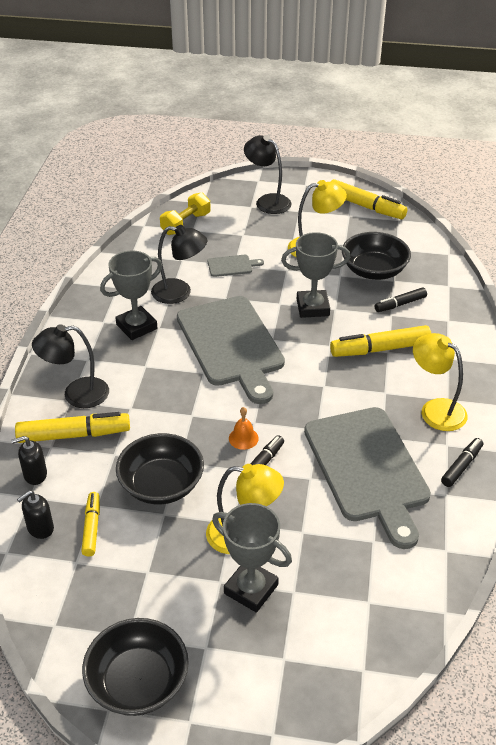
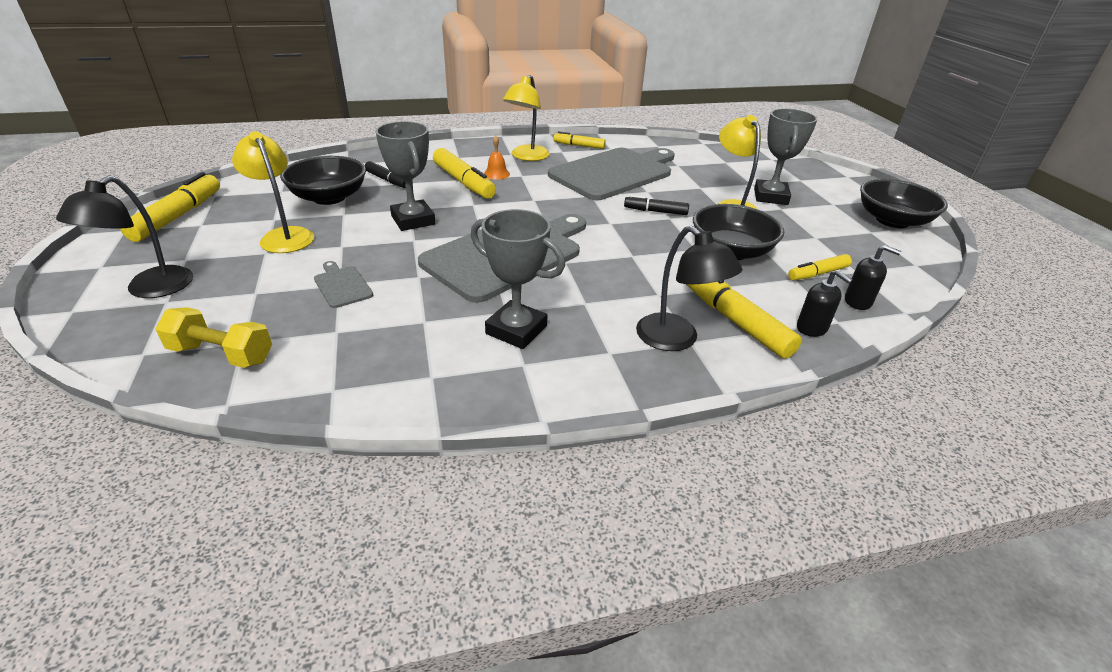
camera: 115 degrees left, 5 degrees down
black lamp [151,225,207,304] -> none
orange bell [229,407,259,450] -> orange bell moved to [484,136,510,180]
black marker [441,438,483,487] -> yellow marker [553,131,606,149]

